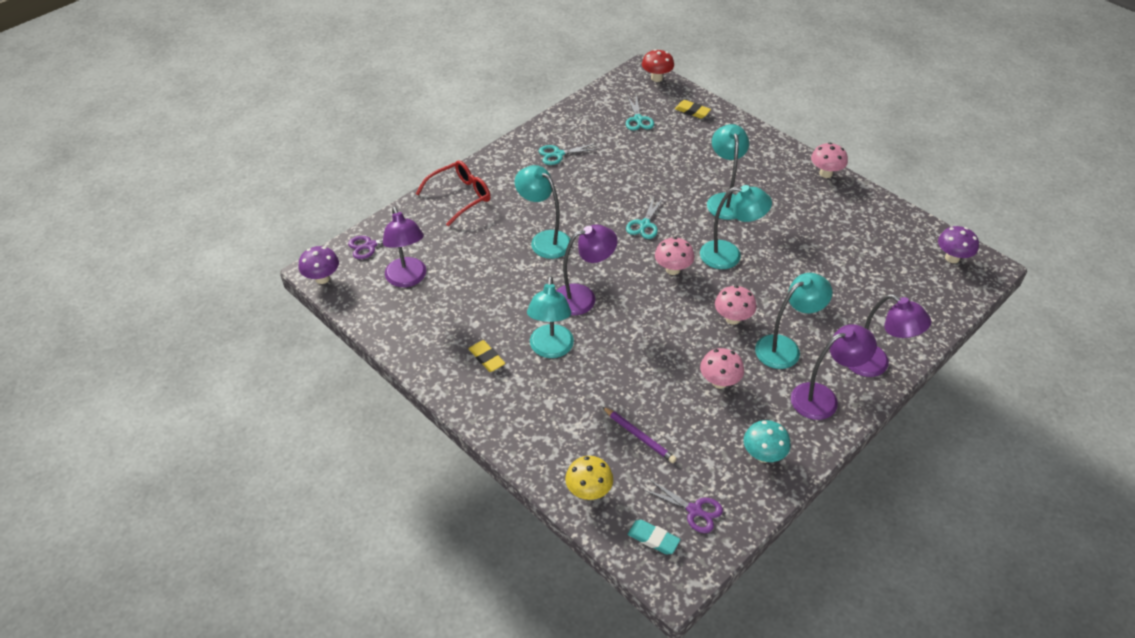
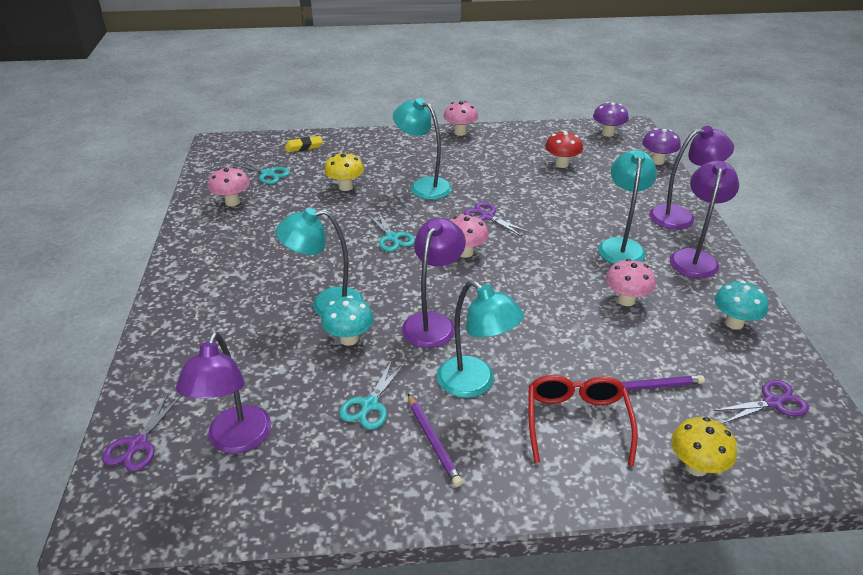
camera: 50 degrees left, 10 degrees down
purple mushroom [298,246,339,284] -> purple mushroom moved to [642,128,681,165]
purple lamp [383,206,426,287] -> purple lamp turned 75 degrees clockwise [176,331,271,454]
red glasses [416,160,491,226] -> red glasses moved to [529,375,638,466]
yellow eraser [468,340,505,372] -> purple pencil [408,394,463,487]
turquoise scissors [539,143,597,165] -> turquoise scissors moved to [339,360,405,430]
turquoise eraser [628,520,681,555] -> none
red mushroom [642,49,674,82] -> red mushroom moved to [545,131,583,168]
turquoise lamp [700,185,772,269] -> purple scissors [464,202,529,236]
pink mushroom [715,285,756,325] -> pink mushroom moved to [208,167,250,206]
none -> turquoise mushroom [321,296,374,346]
none -> yellow mushroom [325,152,364,191]

